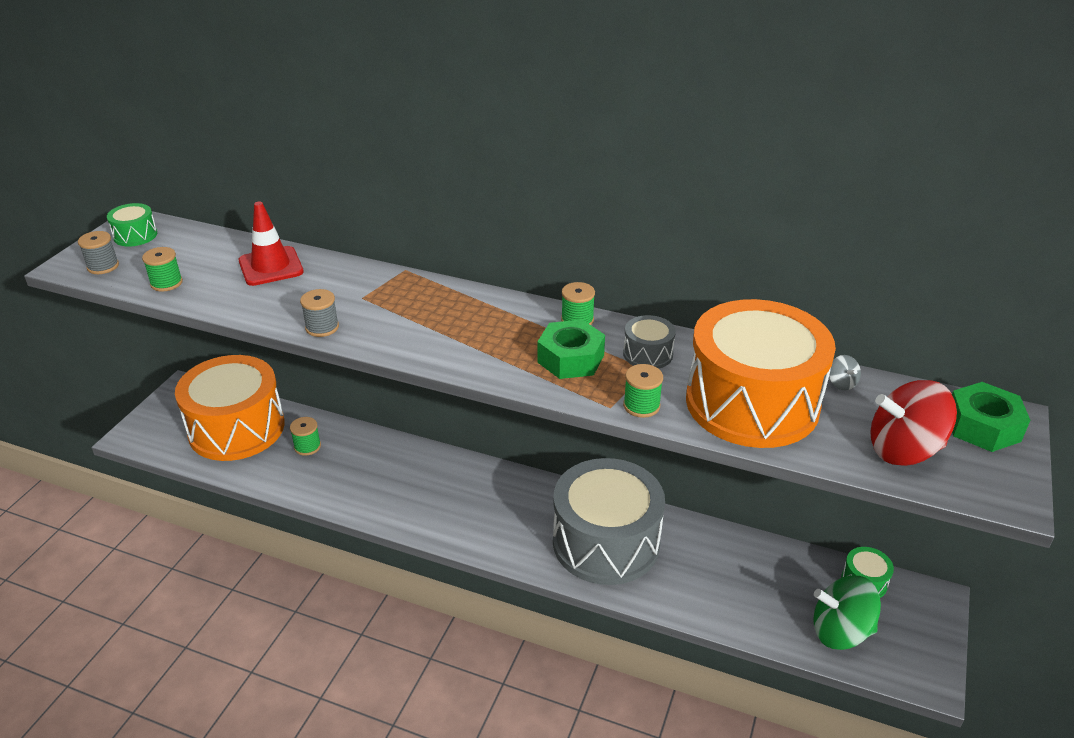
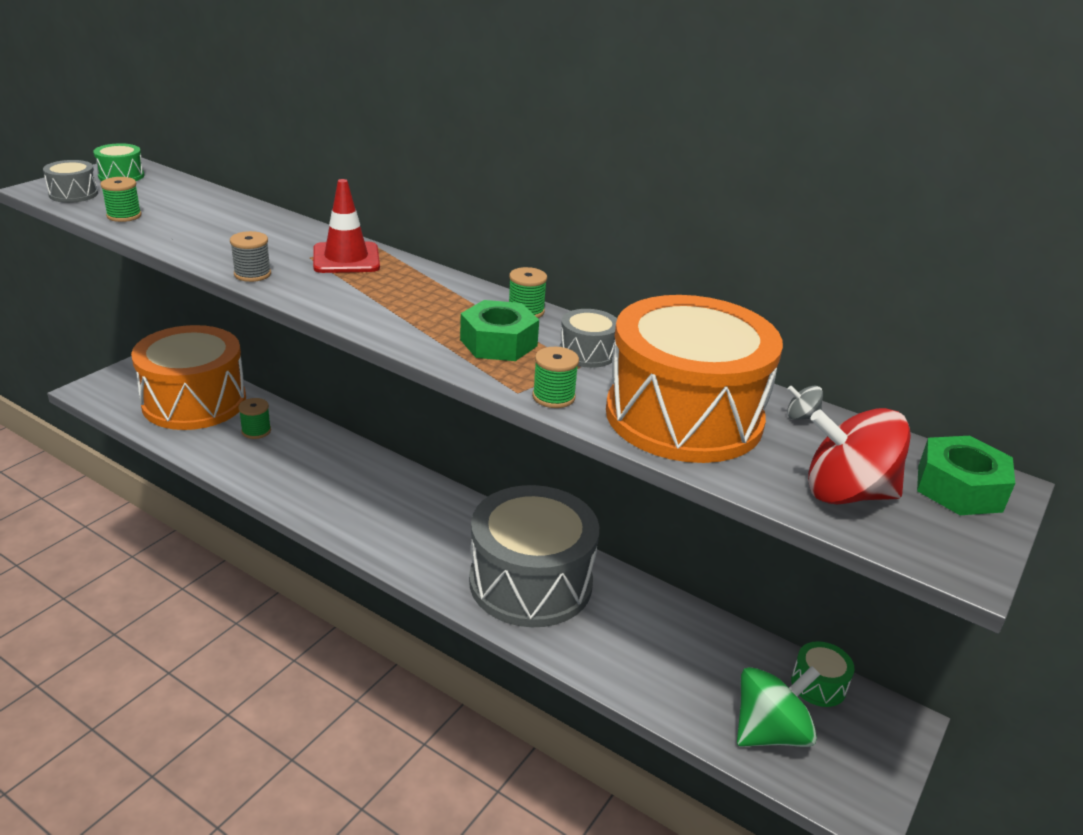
camera: 10 degrees right, 5 degrees down
grey spool [78,231,119,274] -> grey drum [43,160,98,203]
red traffic cone [239,201,304,286] -> red traffic cone moved to [313,179,380,273]
green spinning top [813,576,881,650] -> green spinning top turned 135 degrees clockwise [737,666,820,747]
grey spinning top [829,355,861,390] -> grey spinning top turned 105 degrees clockwise [787,386,823,420]

